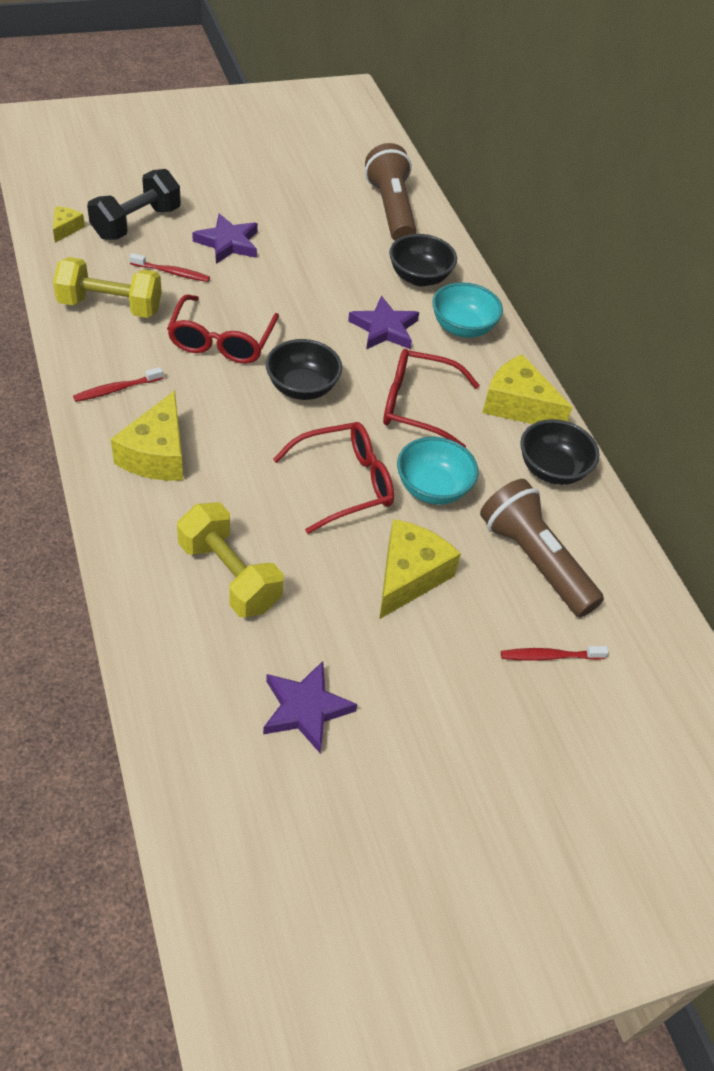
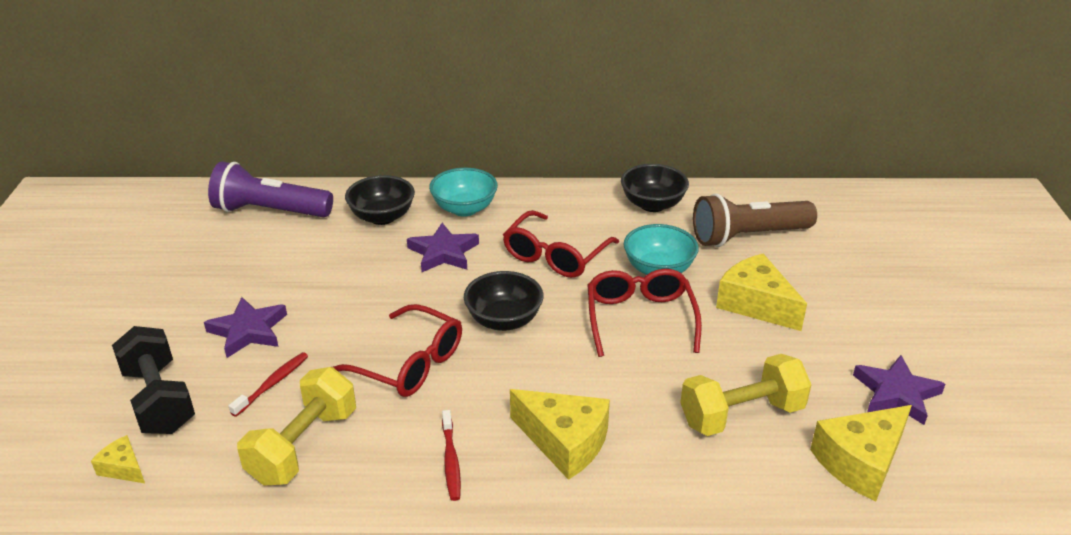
camera: 65 degrees left, 15 degrees down
brown flashlight [365,143,416,241] -> purple flashlight [208,161,333,217]
yellow cheese [482,354,572,424] -> yellow cheese moved to [810,405,912,501]
red toothbrush [501,646,609,661] -> none

